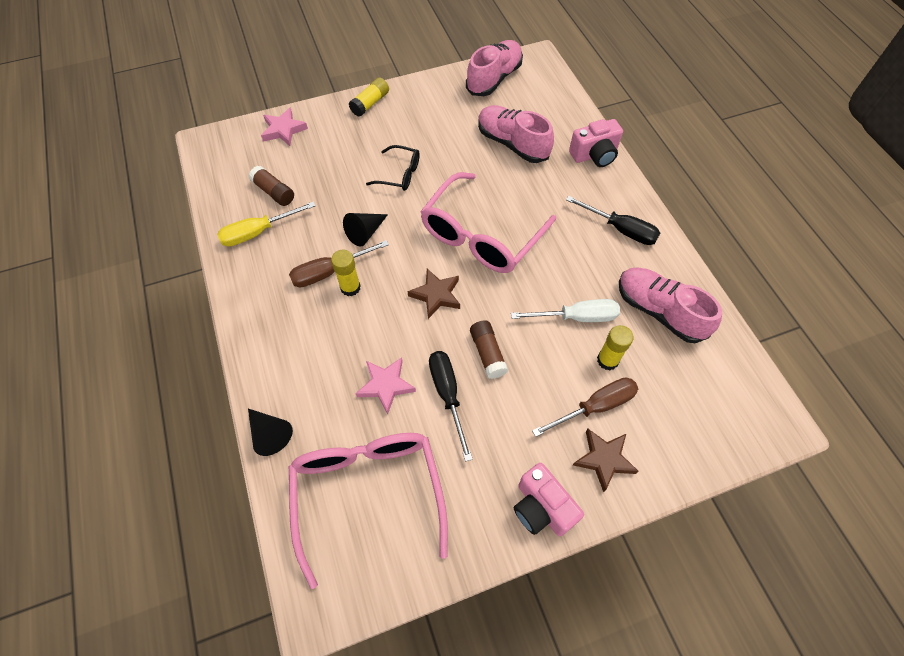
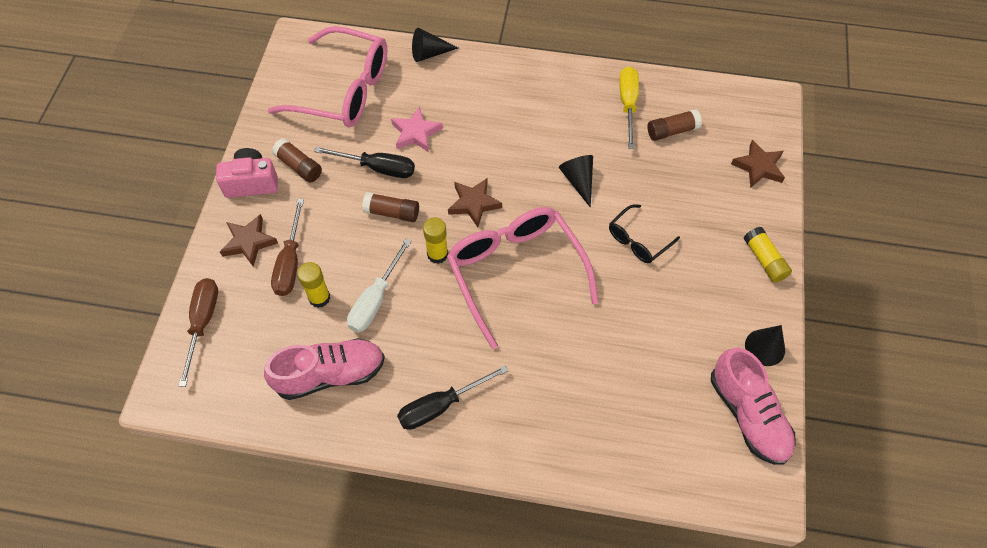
camera: 120 degrees right, 0 degrees up
pink star [261,107,308,146] -> brown star [731,140,785,187]
brown screwdriver [289,240,389,288] -> brown screwdriver moved to [178,278,218,387]
yellow glue stick [331,250,360,296] -> yellow glue stick moved to [423,217,448,264]
pink shoe [478,105,554,163] -> none
pink camera [569,119,623,167] -> none
none -> brown glue stick [272,138,322,182]
none -> black cone [745,325,785,366]

